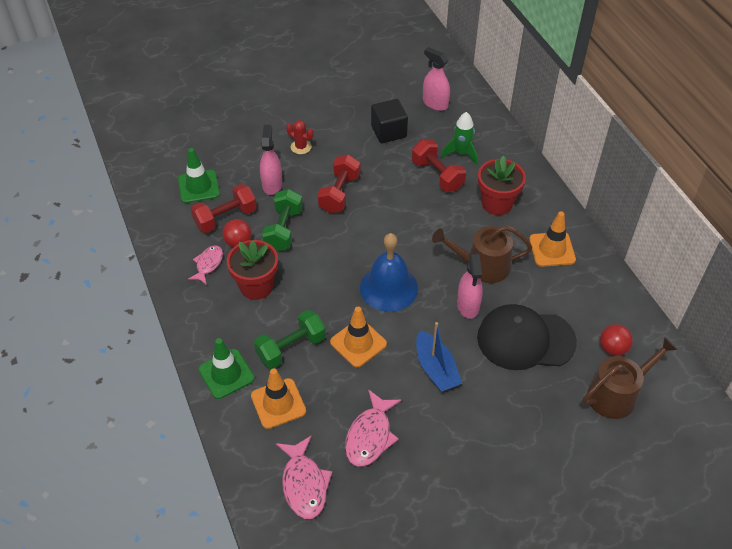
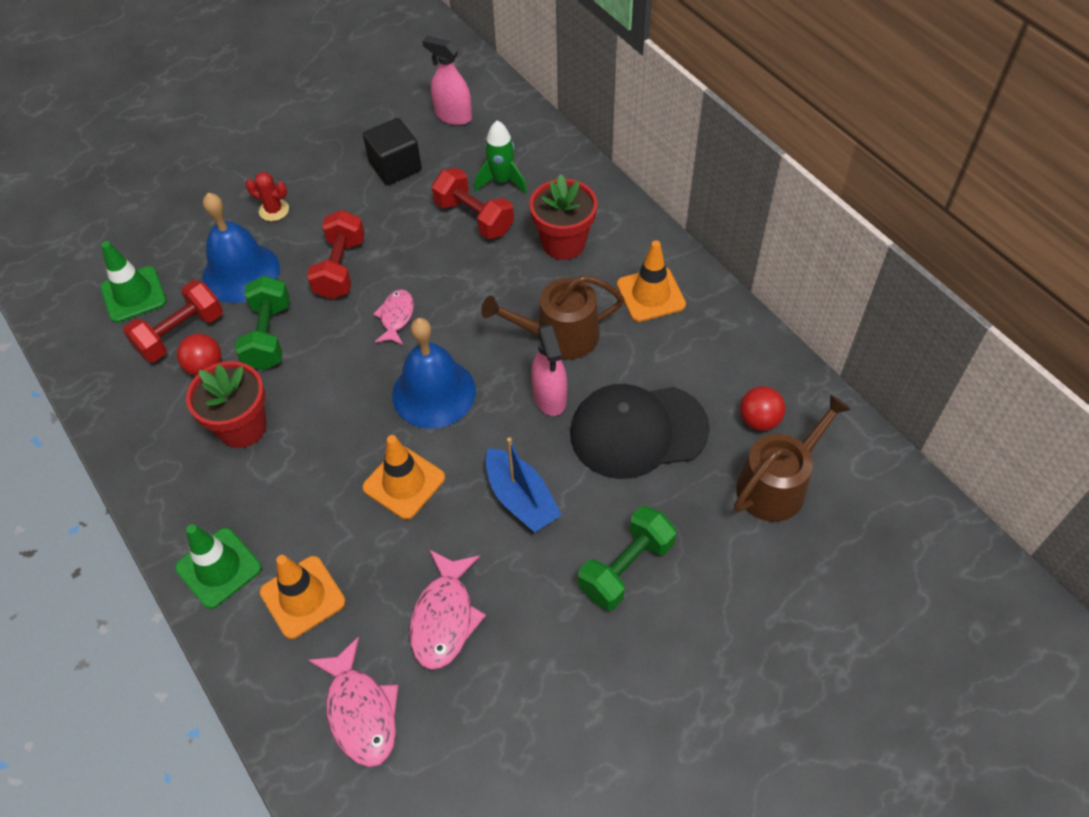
camera: 10 degrees left, 5 degrees up
pink fish [188,245,223,285] -> pink fish moved to [373,289,414,345]
green dumbbell [254,310,326,369] -> green dumbbell moved to [578,506,676,610]
pink spray bottle [260,125,282,195] -> blue bell [202,193,280,303]

